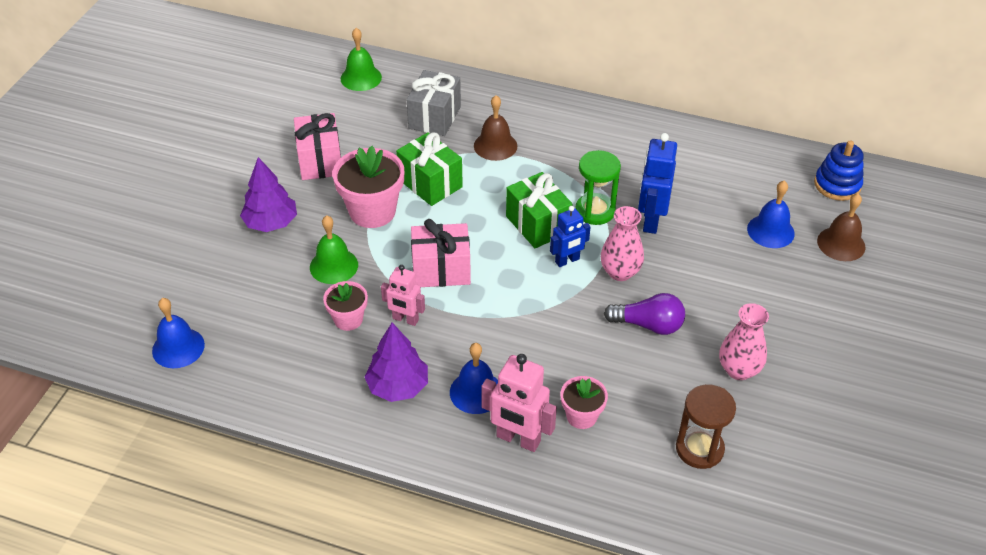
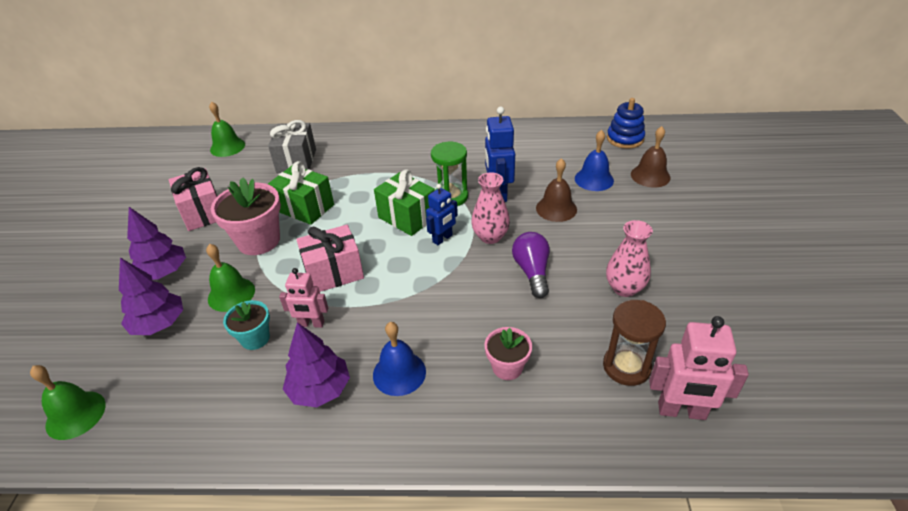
camera: 15 degrees left, 5 degrees down
blue bell [152,298,205,368] -> green bell [30,365,106,440]
pink flower pot [323,281,368,331] -> turquoise flower pot [223,300,270,350]
brown bell [474,95,517,161] -> brown bell moved to [536,158,577,222]
pink robot [481,354,557,452] -> pink robot moved to [649,316,749,420]
purple light bulb [604,293,685,335] -> purple light bulb turned 90 degrees counterclockwise [512,232,550,298]
none -> purple tree [119,258,183,335]

